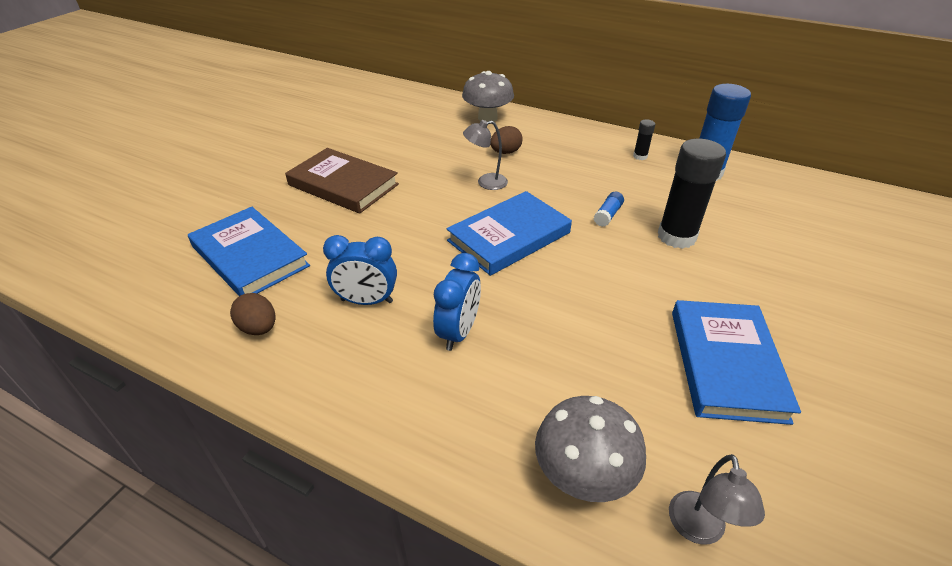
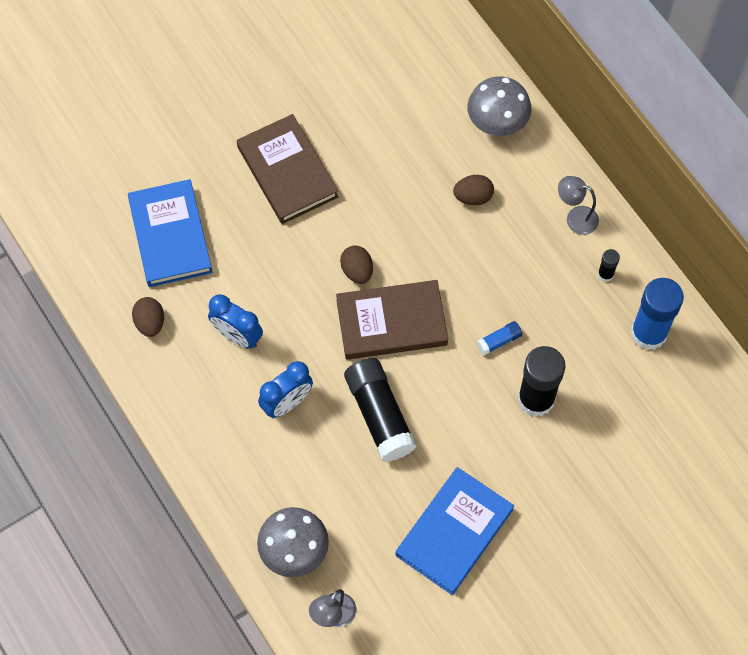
camera: 30 degrees right, 25 degrees up
blue book [447,191,572,276] -> brown book [336,280,448,360]
grey lamp [463,120,508,190] -> grey lamp moved to [558,176,599,235]
none -> brown egg [340,245,373,284]
none -> black glue stick [344,358,417,462]

